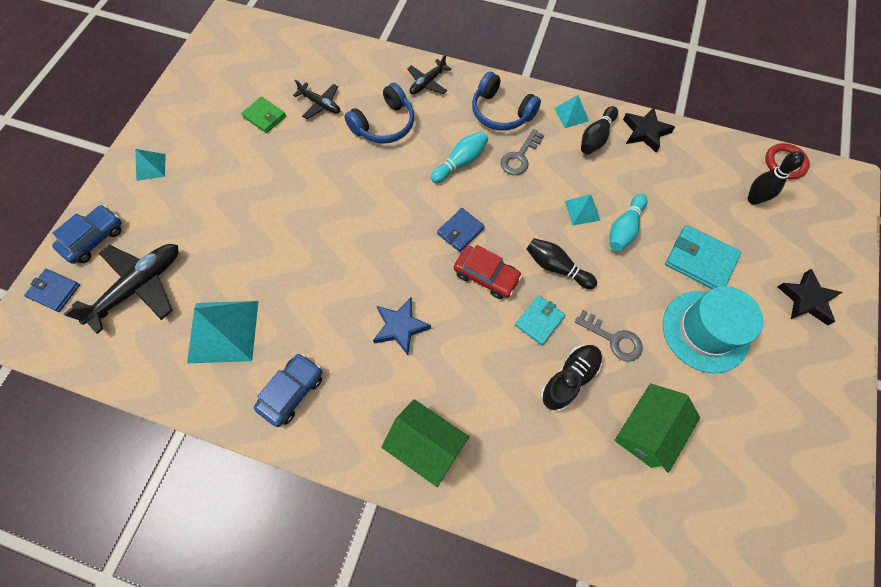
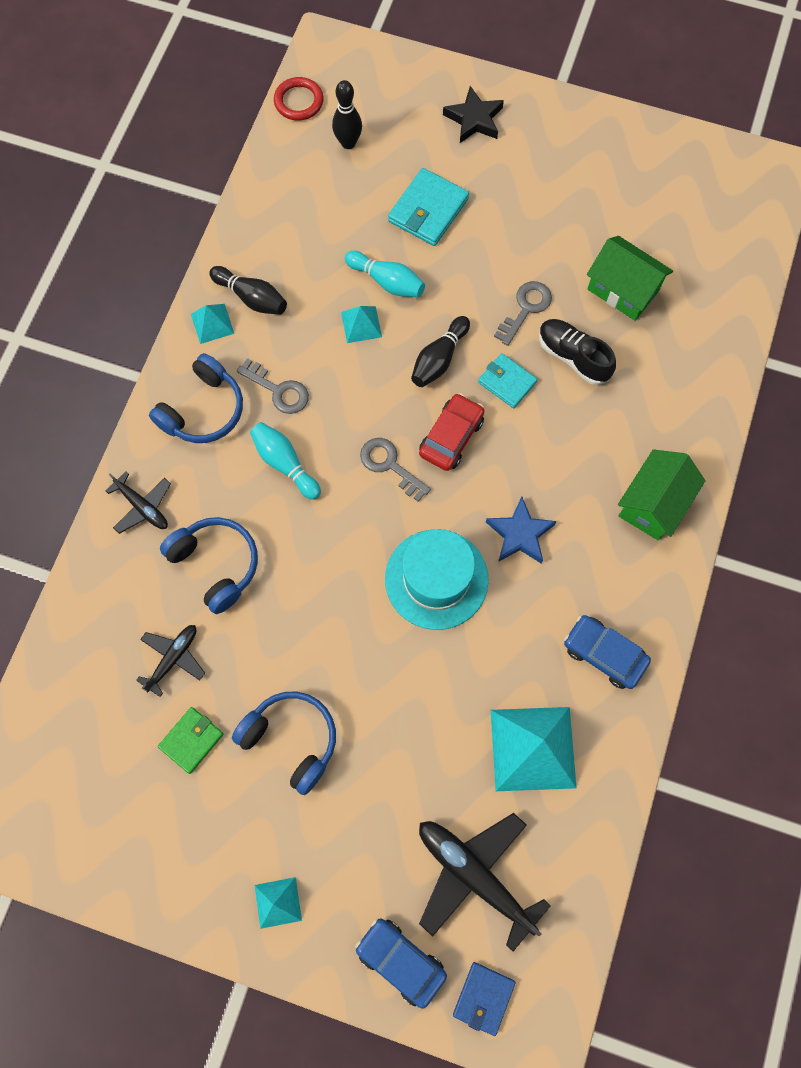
camera: 90 degrees left, 5 degrees up
blue wallet [437,208,485,252] -> grey key [360,438,431,502]
black star [623,107,675,153] -> none
turquoise hat [663,286,763,373] -> turquoise hat moved to [385,529,489,630]
none -> blue headphones [232,692,336,795]

